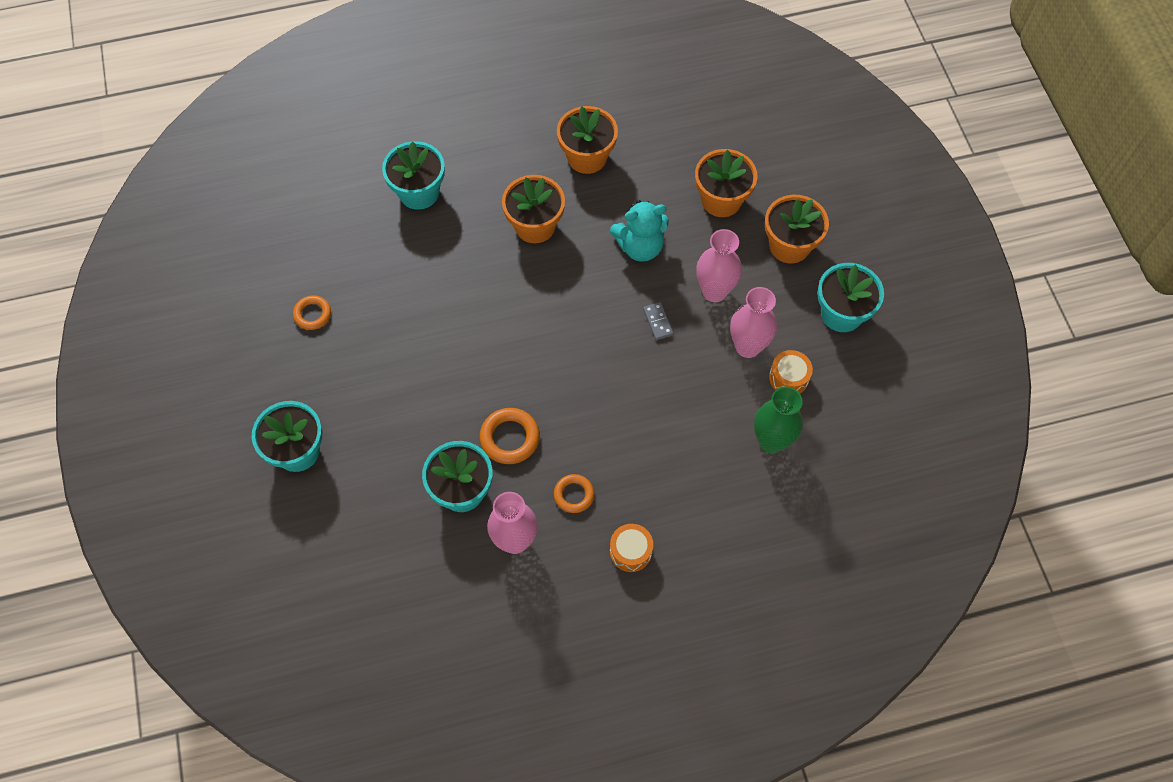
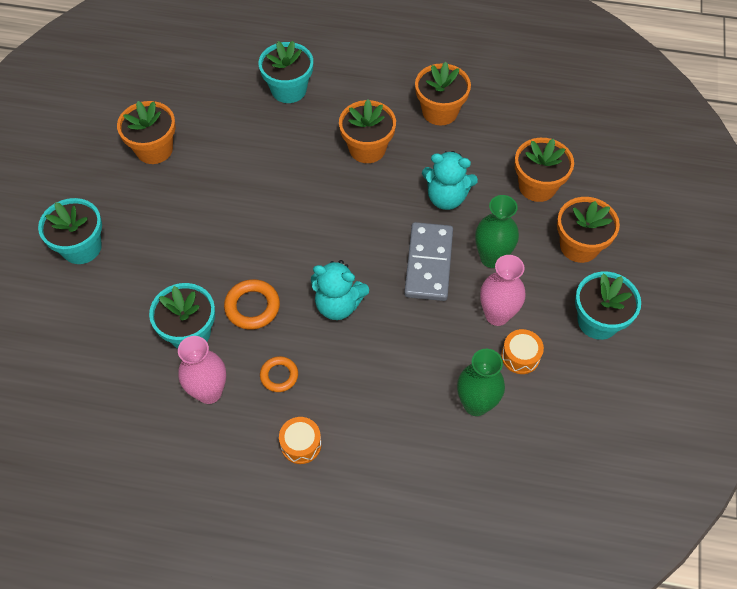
camera: 25 degrees right, 5 degrees down
orange ring [293,295,331,330] -> orange flower pot [117,101,176,164]
grey domino [643,302,674,340] -> grey domino [404,222,453,301], size x2.35
pink vase [696,229,742,302] -> green vase [475,195,519,268]
none -> turquoise teddy bear [311,260,369,320]

